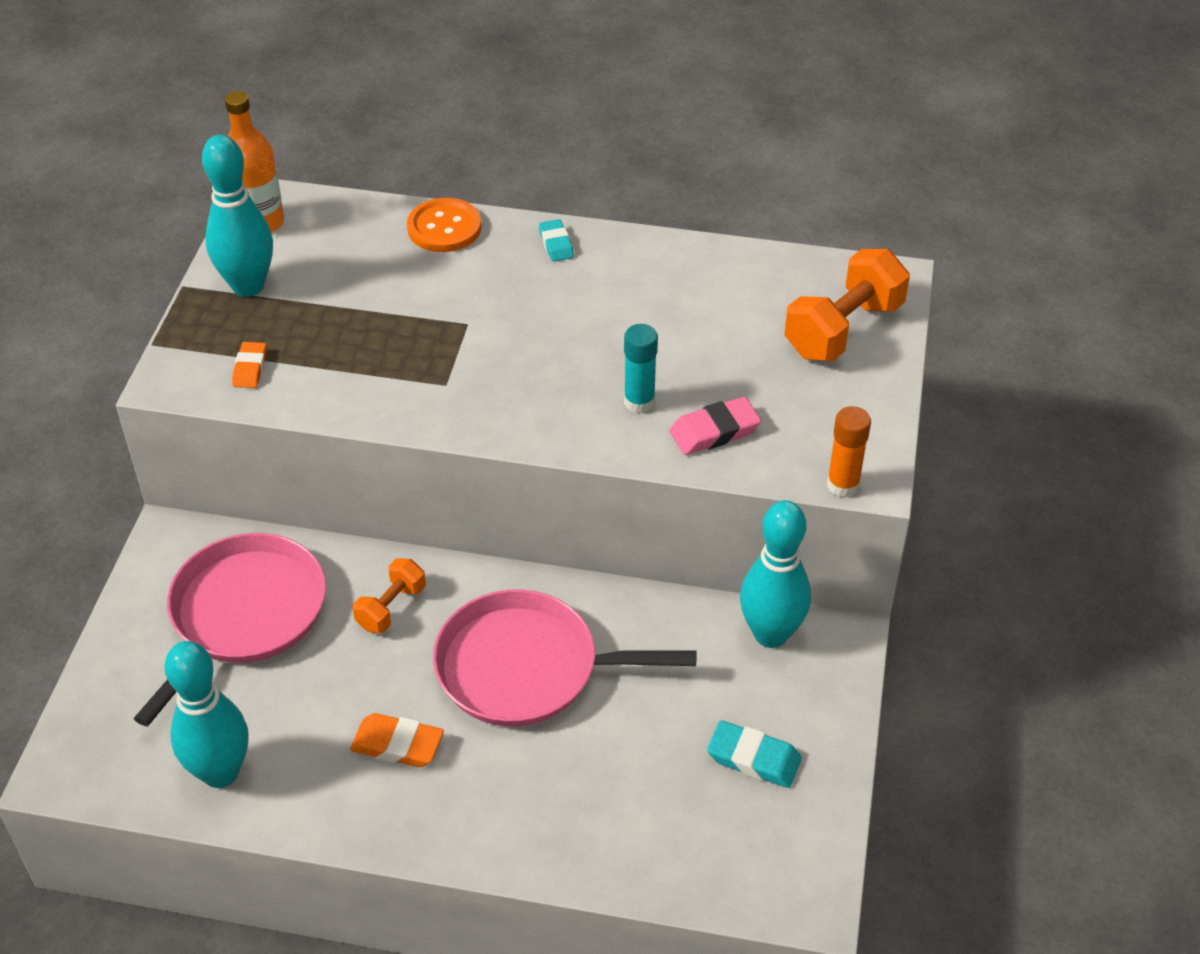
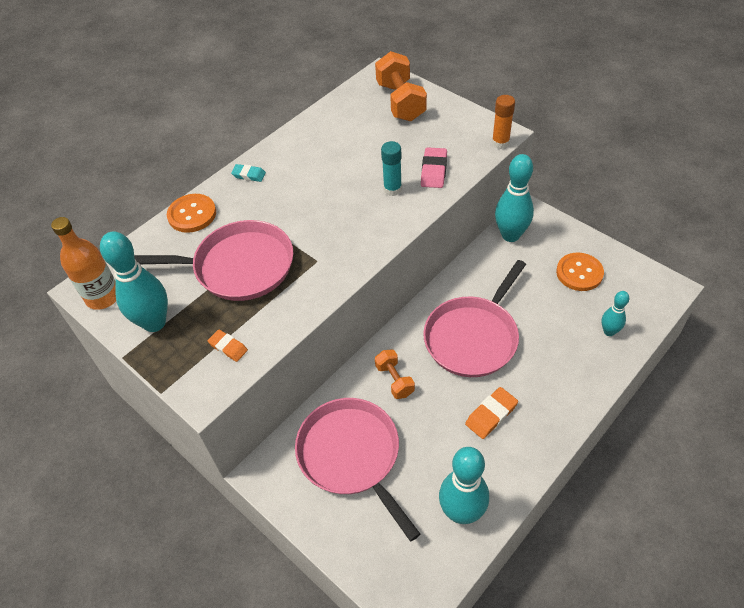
camera: 55 degrees left, 5 degrees up
turquoise eraser [707,720,802,788] -> orange button [556,253,604,291]
none -> pink pan [134,220,293,301]
none -> turquoise bowling pin [601,291,629,336]

